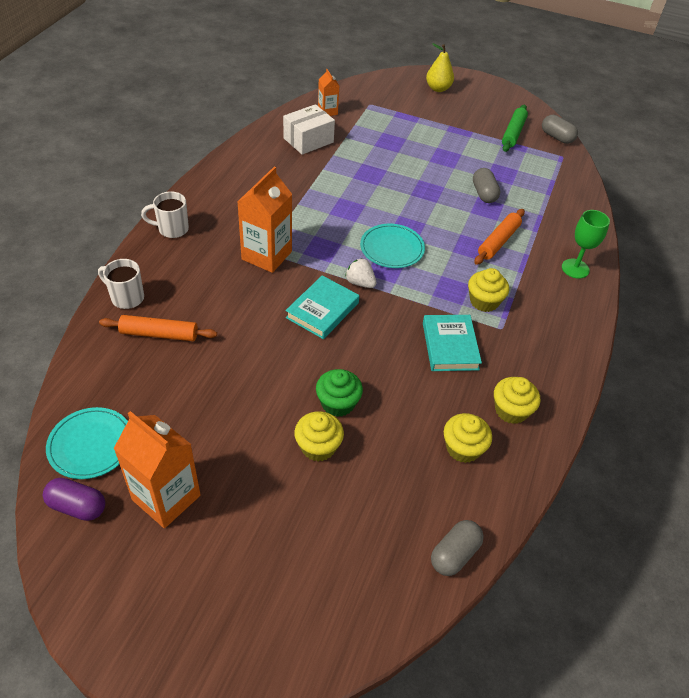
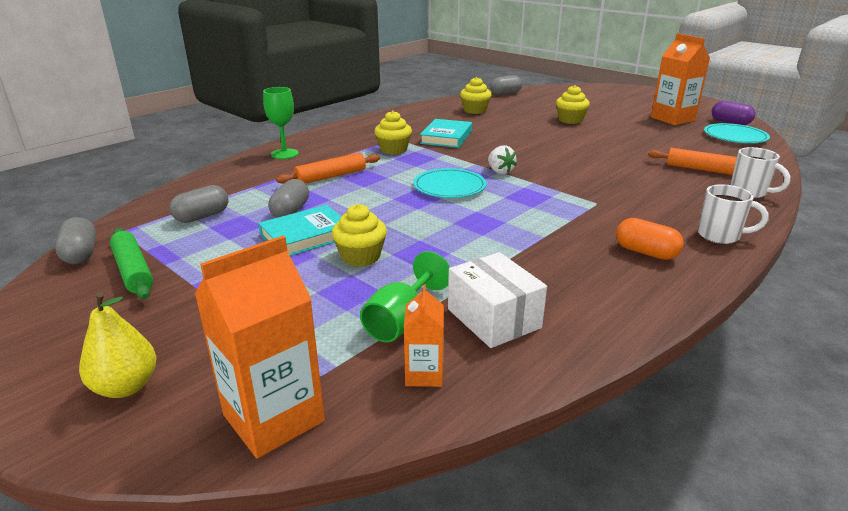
camera: 155 degrees left, 20 degrees down
orange carton [238,167,292,273] -> orange carton moved to [195,236,325,459]
white box [283,104,335,155] -> white box turned 75 degrees clockwise [448,252,547,348]
turquoise book [286,275,359,339] -> turquoise book moved to [258,205,342,256]
green cupcake [316,369,363,417] -> none
yellow cupcake [494,377,540,424] -> yellow cupcake moved to [332,204,387,267]
green rolling pin [502,105,528,152] -> green rolling pin turned 75 degrees counterclockwise [110,228,153,299]
none -> grey capsule [170,185,228,223]
none -> green goblet [360,251,450,343]
none -> orange capsule [616,218,684,260]

